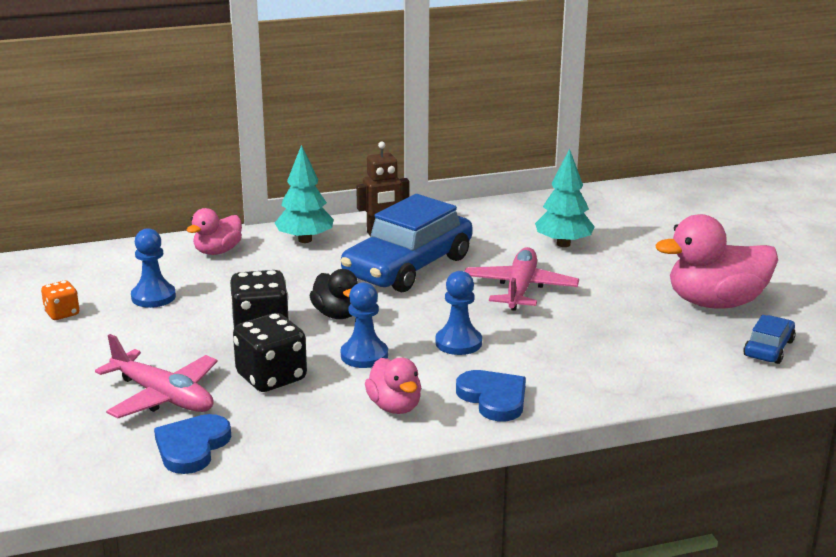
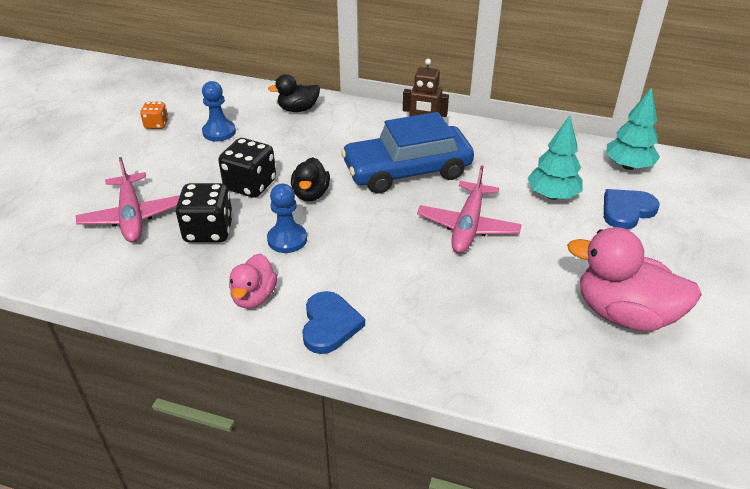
camera: 35 degrees right, 15 degrees up
blue heart [154,414,231,474] -> blue heart moved to [604,189,660,229]
pink duck [187,208,242,255] -> black duck [268,74,320,112]
turquoise tree [275,145,334,243] -> turquoise tree moved to [606,87,660,170]
blue pawn [435,271,482,355] -> none
pink plane [465,247,579,311] -> pink plane turned 150 degrees clockwise [417,165,522,253]
blue car [743,315,796,364] -> none

